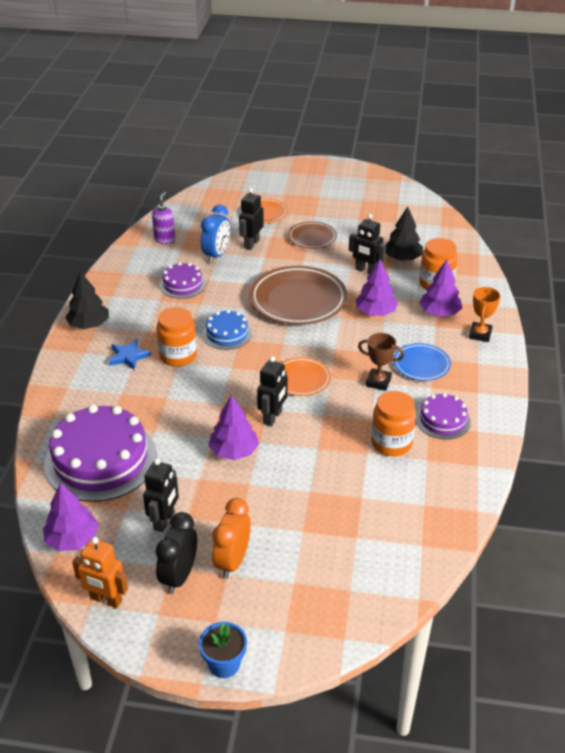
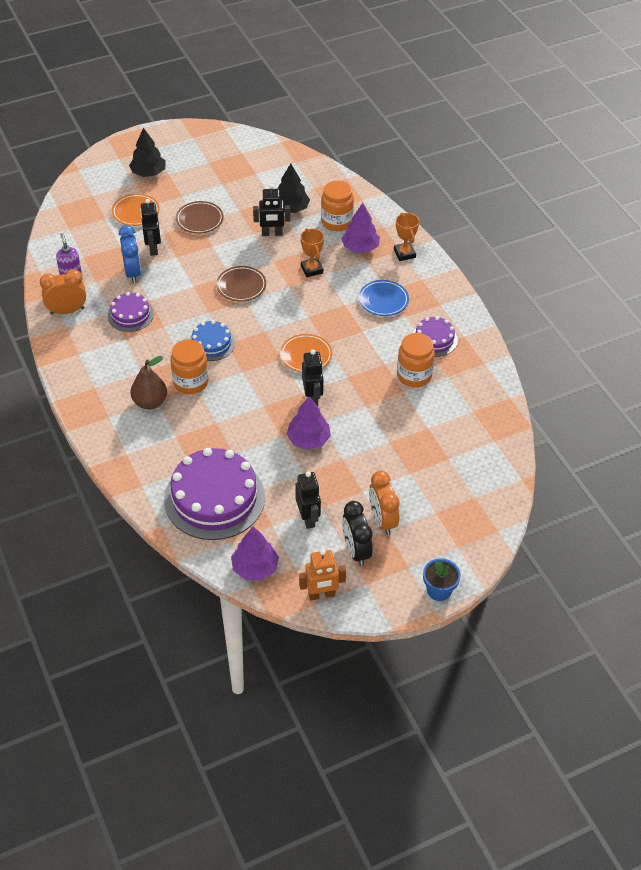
camera: 35 degrees left, 10 degrees up
black tree [65,271,109,329] -> black tree moved to [129,128,166,177]
blue star [109,339,151,370] -> brown pear [130,356,167,409]
brown plate [250,266,347,325] -> brown plate [216,266,266,302], size x0.54
purple tree [355,259,398,316] -> orange trophy [300,228,324,277]
brown trophy [358,333,405,391] -> none
none -> orange clock [40,269,86,314]

